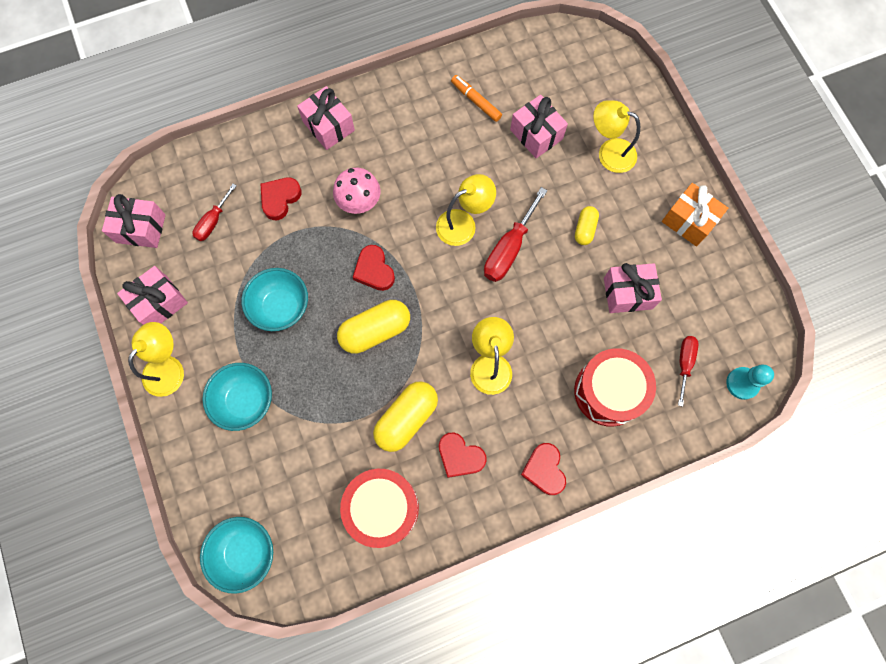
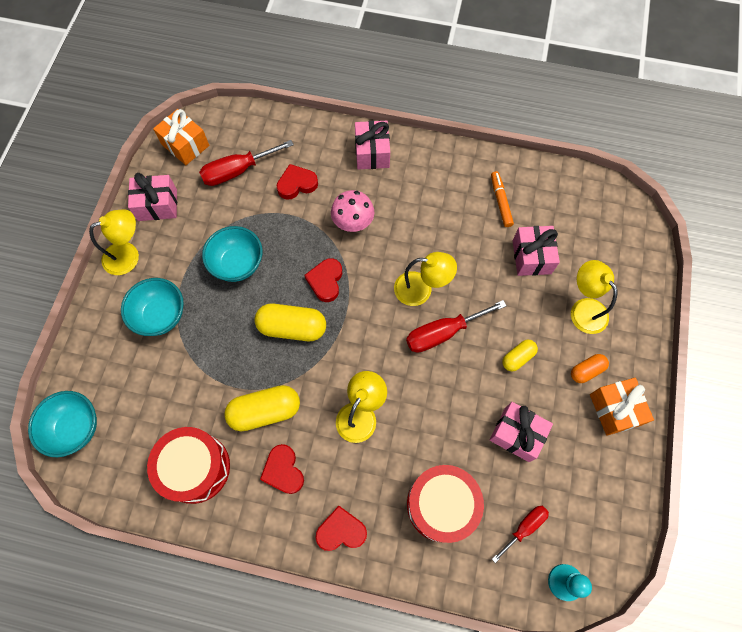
camera: 35 degrees right, 5 degrees down
pink gift [102,194,166,248] -> orange gift [153,109,209,165]
red screwdriver [193,184,237,241] -> red screwdriver [199,140,294,186], size x1.62
red heart [521,443,566,495] -> red heart turned 60 degrees clockwise [316,506,367,551]
none -> orange capsule [571,354,609,383]

